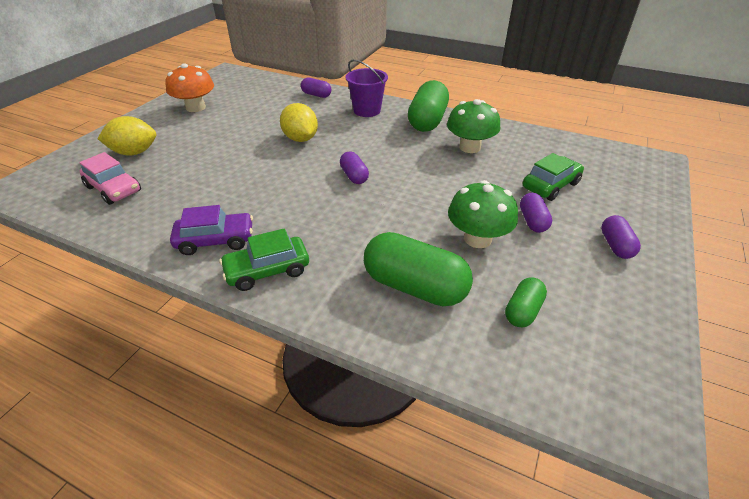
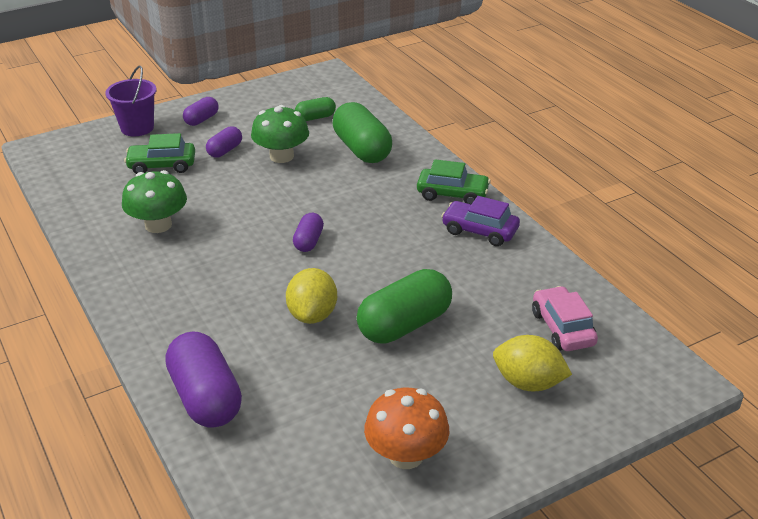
camera: 145 degrees left, 5 degrees down
purple capsule [301,77,331,98] -> purple capsule [165,331,242,428], size x1.91
purple bucket [346,59,388,117] -> purple bucket moved to [105,66,156,136]
green capsule [408,80,449,132] -> green capsule moved to [357,269,452,344]

